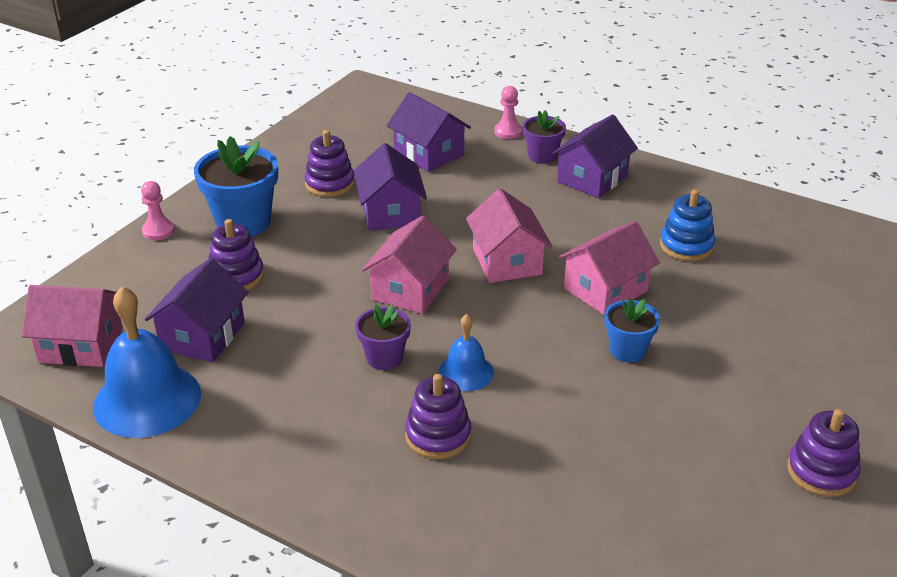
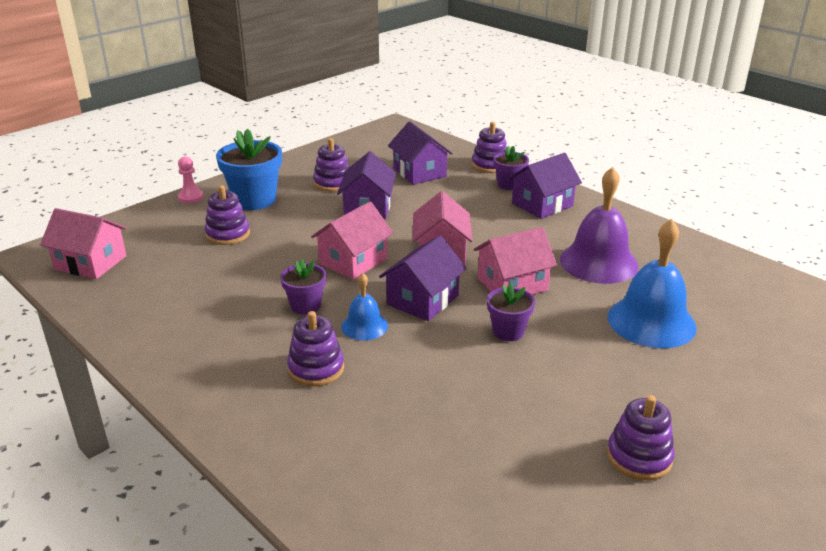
camera: 15 degrees right, 5 degrees down
blue bell [93,286,201,438] -> blue bell moved to [608,219,697,348]
purple house [145,258,249,363] -> purple house moved to [379,235,467,321]
pink pawn [494,86,522,139] -> purple stacking toy [472,122,507,173]
blue flower pot [605,298,660,362] -> purple flower pot [487,283,535,341]
blue stacking toy [660,189,715,261] -> purple bell [560,167,638,284]

